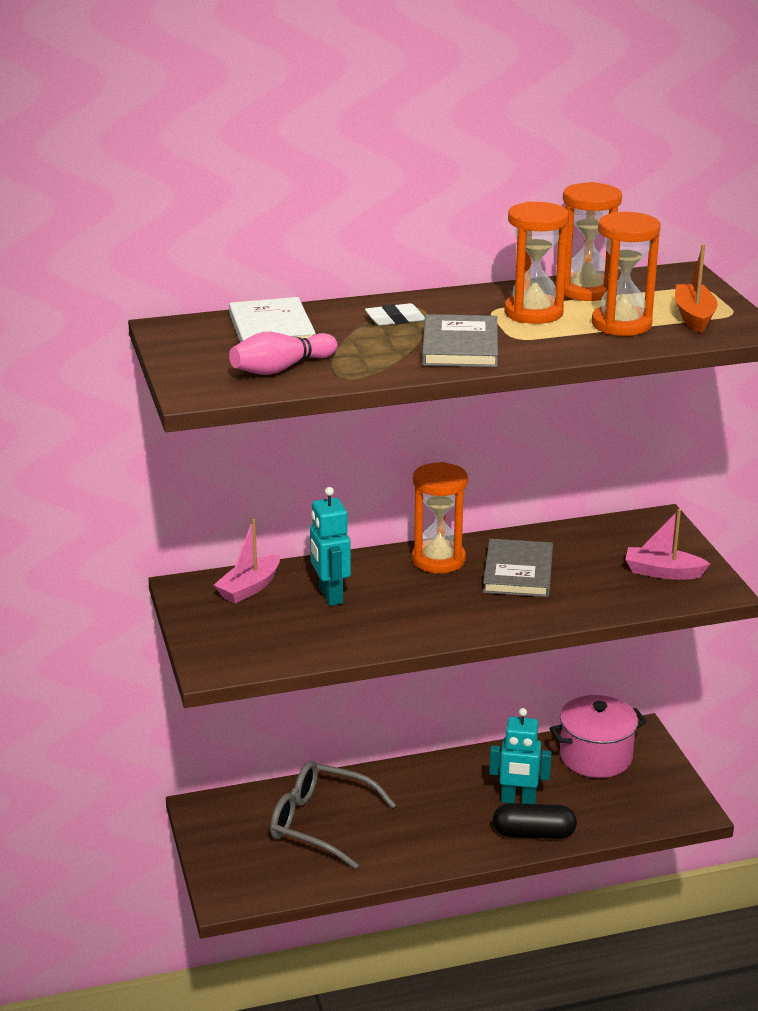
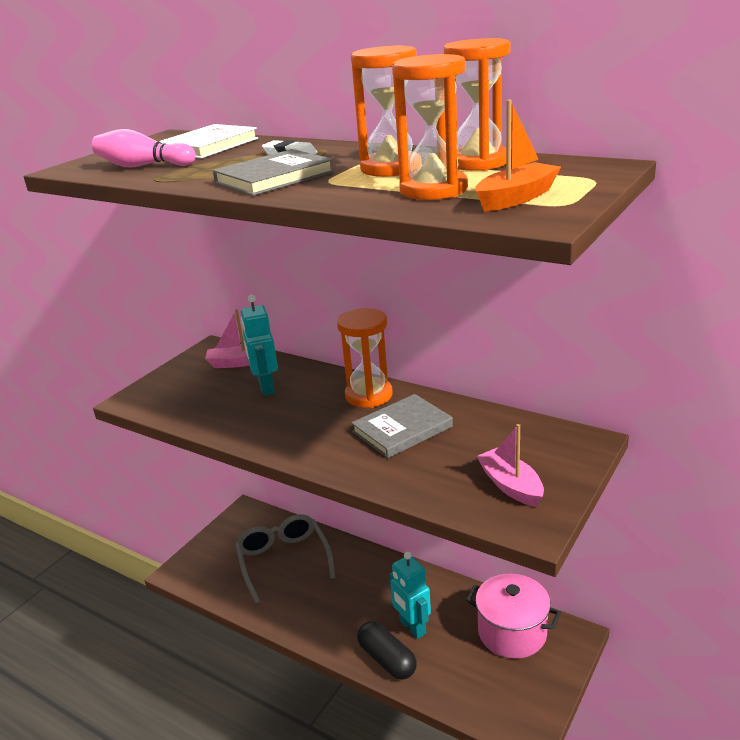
camera: 50 degrees right, 0 degrees up
turquoise robot [310,487,351,606] -> turquoise robot turned 45 degrees counterclockwise [241,295,278,396]

